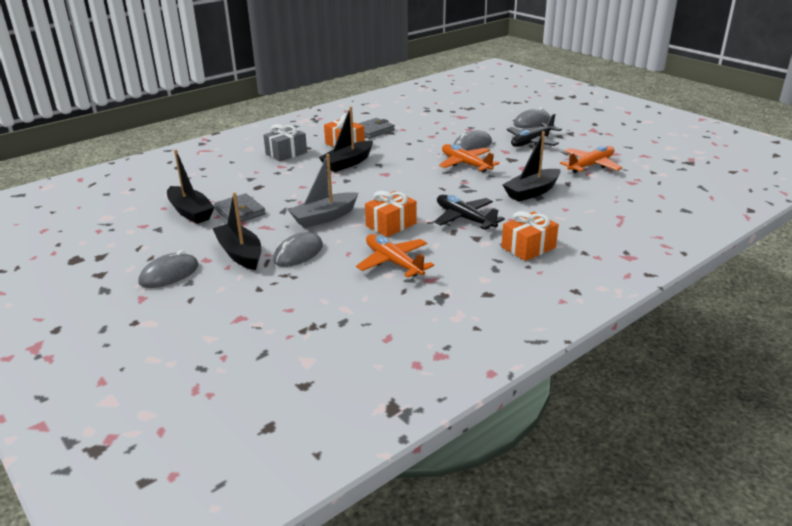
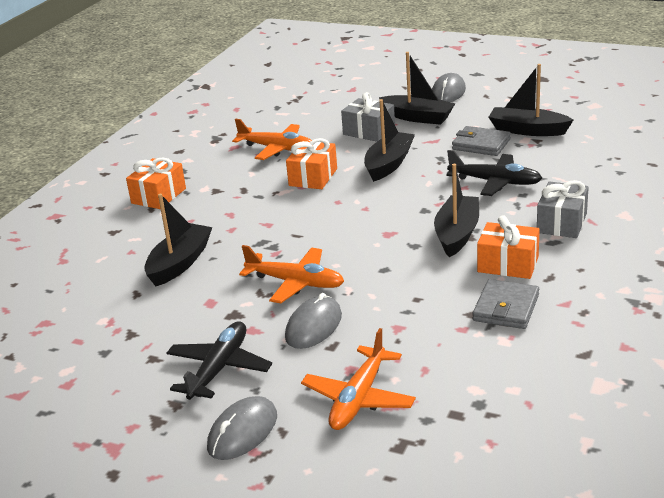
camera: 155 degrees right, 0 degrees up
grey mouse [273,232,323,267] -> grey gift [341,92,395,142]
grey boat [288,154,358,228] -> black boat [364,99,415,182]
black plane [434,195,505,230] -> black plane moved to [446,150,542,196]
orange plane [560,146,623,173] -> orange plane moved to [301,328,416,430]

